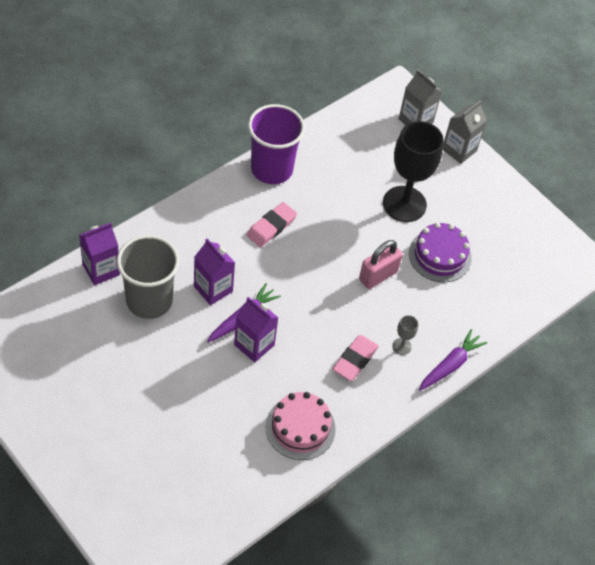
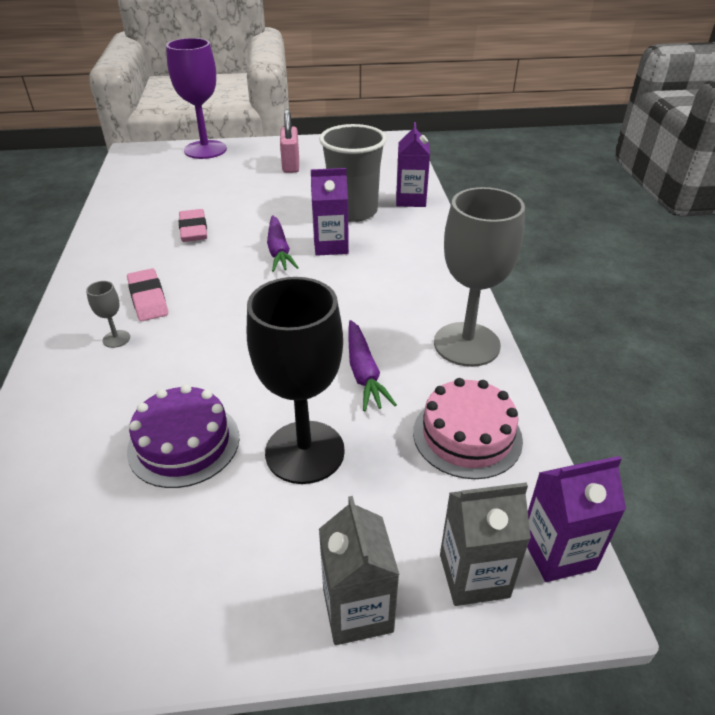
camera: 130 degrees right, 15 degrees down
purple carton [234,297,279,362] -> purple carton moved to [527,456,626,582]
pink eraser [247,202,297,247] -> pink eraser moved to [179,209,207,242]
purple cup [248,104,305,184] -> grey goblet [434,187,525,367]
pink cake [266,392,336,460] -> pink cake moved to [413,378,523,479]
pink padlock [359,240,403,289] -> pink padlock moved to [280,109,299,173]
purple carrot [419,329,487,391] -> purple carrot moved to [348,320,397,411]
none -> purple goblet [166,38,227,159]

